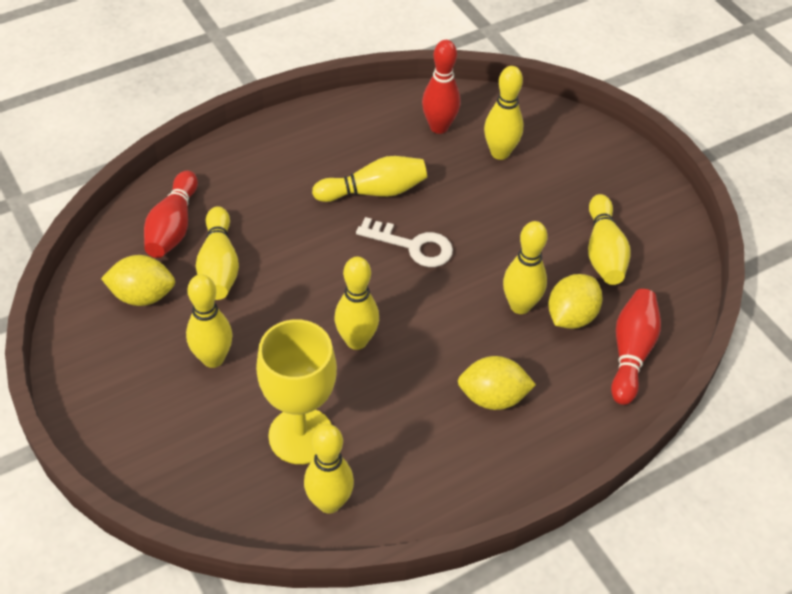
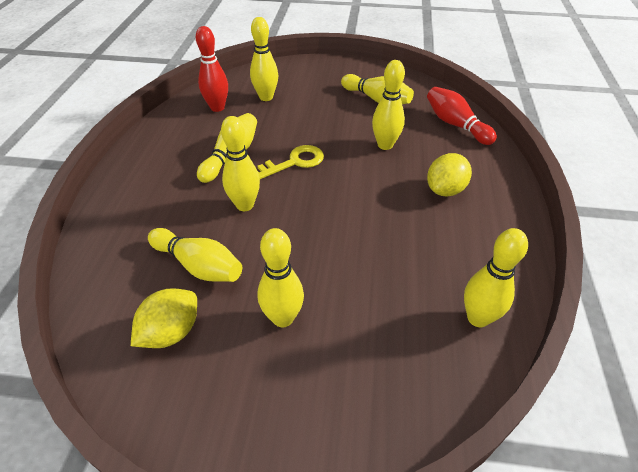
camera: 50 degrees left, 5 degrees down
red bowling pin [144,170,198,258] -> none
yellow goblet [256,319,337,464] -> none
yellow bowling pin [335,257,379,350] -> yellow bowling pin moved to [221,116,260,211]
white key [356,217,453,267] -> yellow key [257,145,324,179]
yellow lemon [548,274,603,329] -> none

